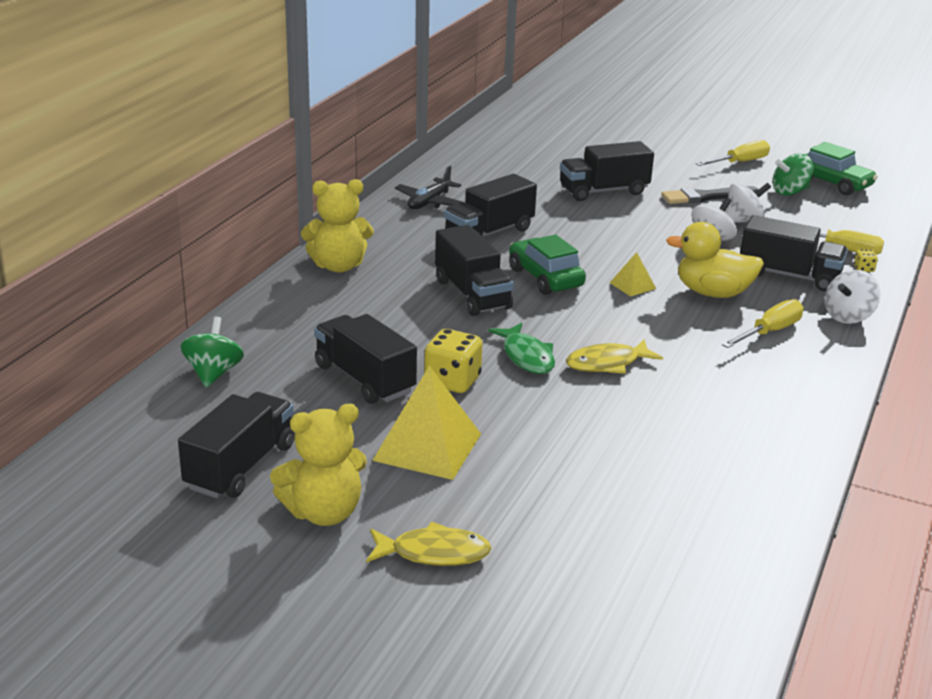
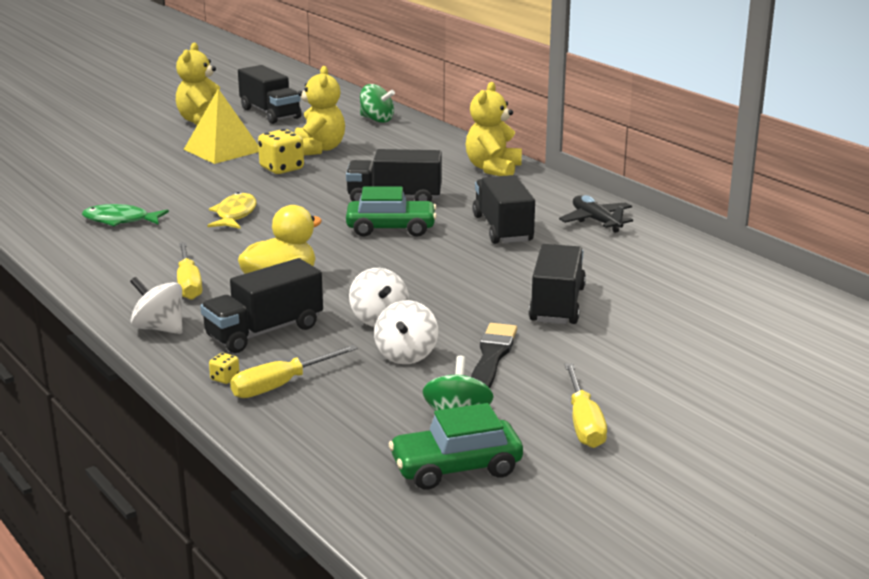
camera: 120 degrees right, 5 degrees down
black truck [314,314,417,404] -> yellow teddy bear [294,66,345,156]
yellow fish [366,522,491,566] -> none
green fish [488,323,555,374] -> green fish moved to [82,204,169,226]
yellow pyramid [610,252,656,297] -> none
white spinning top [825,270,880,324] -> white spinning top turned 45 degrees counterclockwise [130,277,183,334]

